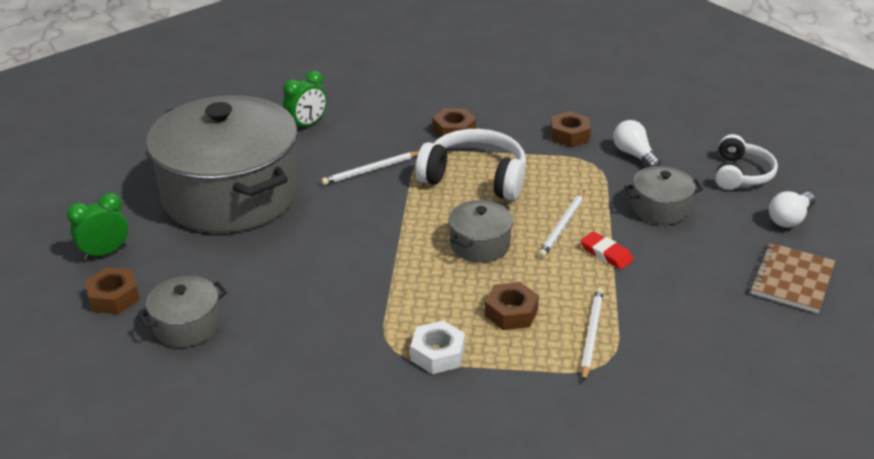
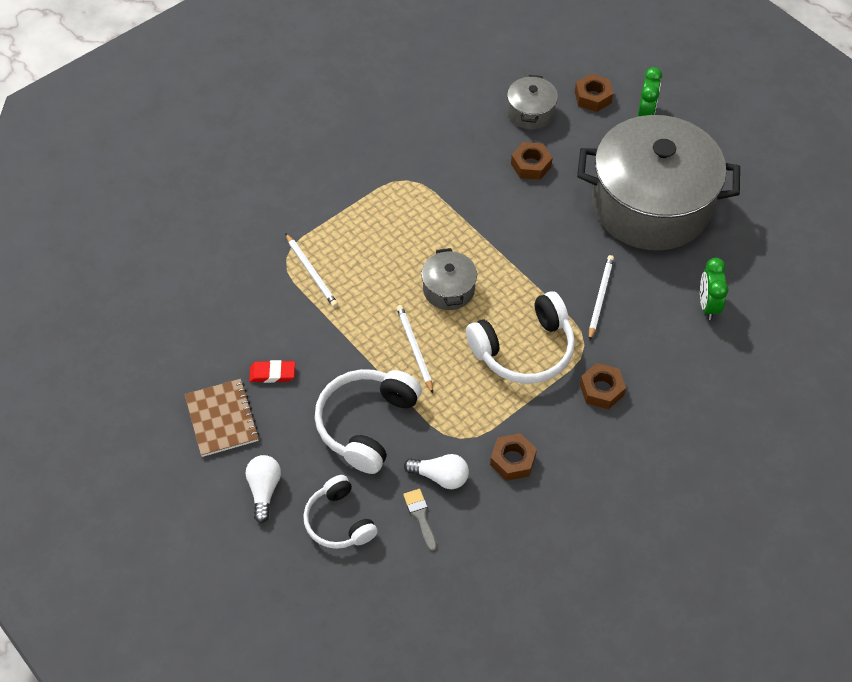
camera: 135 degrees right, 20 degrees up
white nut [410,321,465,374] -> none
brown nut [485,282,539,330] -> brown nut moved to [511,142,553,180]
red eraser [581,232,633,270] -> red eraser moved to [249,360,295,383]
grey pot [624,166,703,225] -> white headphones [315,369,422,474]
none -> grey brush [403,489,437,551]

